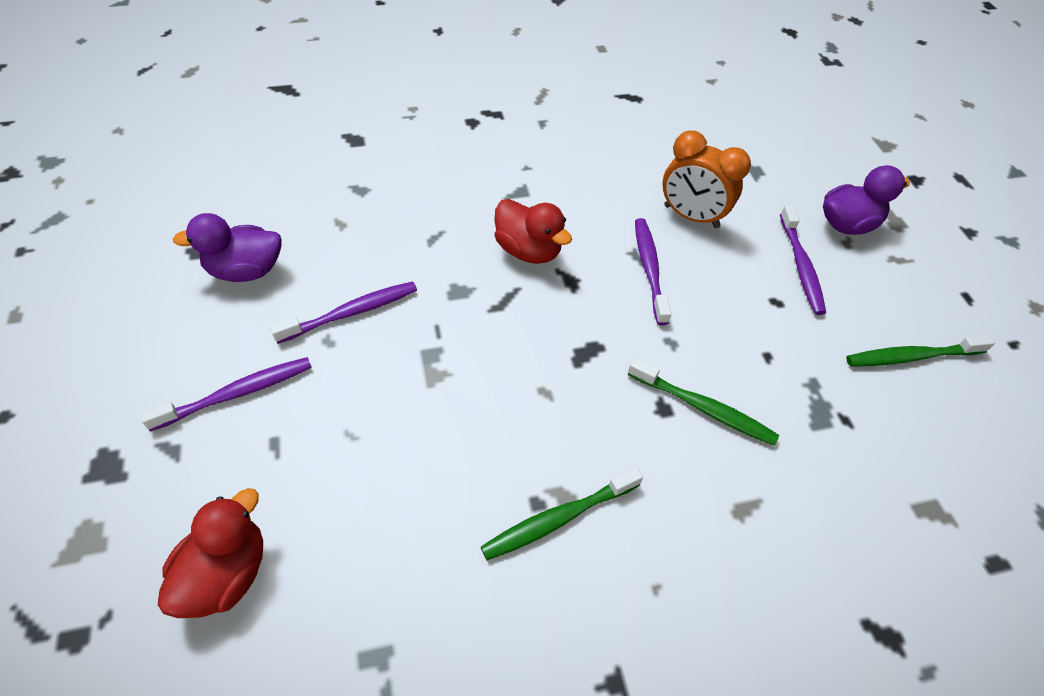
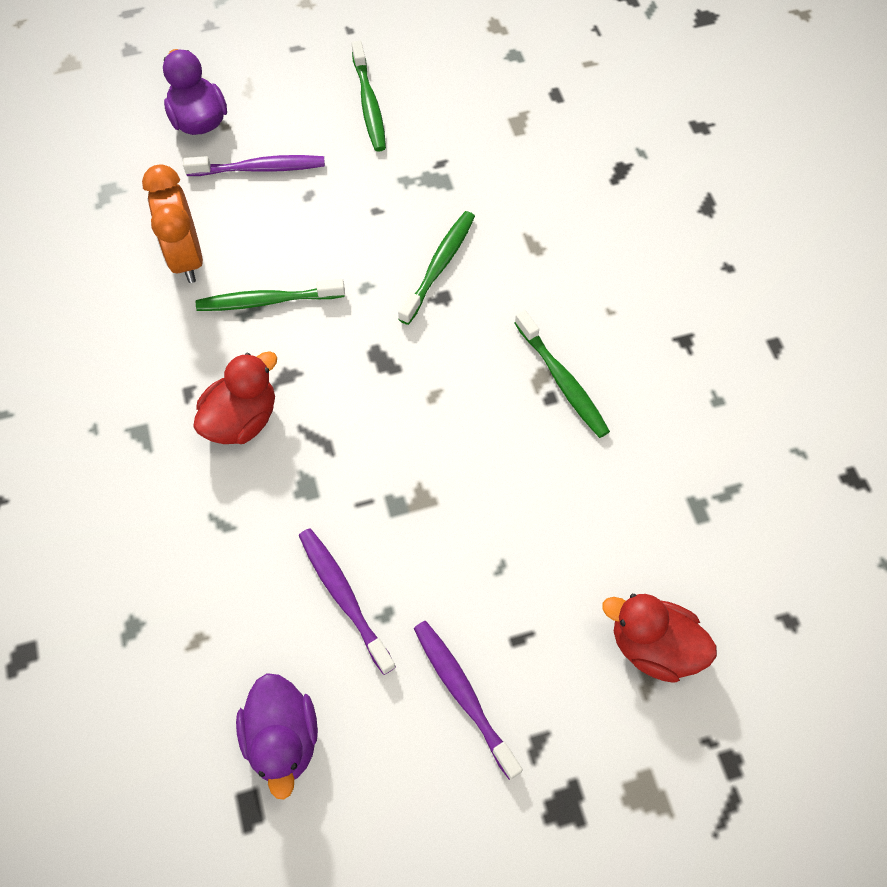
camera: 90 degrees left, 10 degrees up
purple toothbrush [635,218,671,325] -> green toothbrush [196,279,345,311]
orange clock [663,130,751,228] -> orange clock turned 135 degrees clockwise [142,164,203,283]

